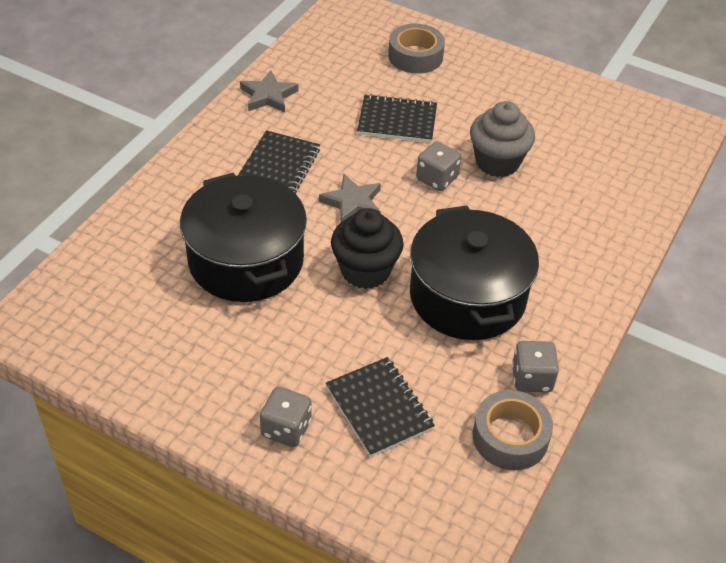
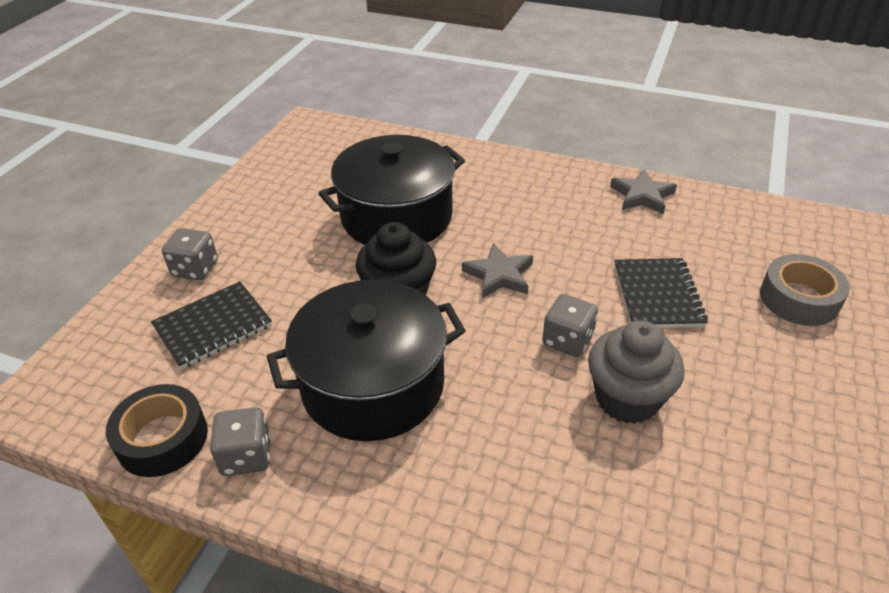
camera: 85 degrees right, 5 degrees down
black notebook [238,130,320,194] -> none
grey tape [473,390,553,470] -> black tape [106,384,208,477]

